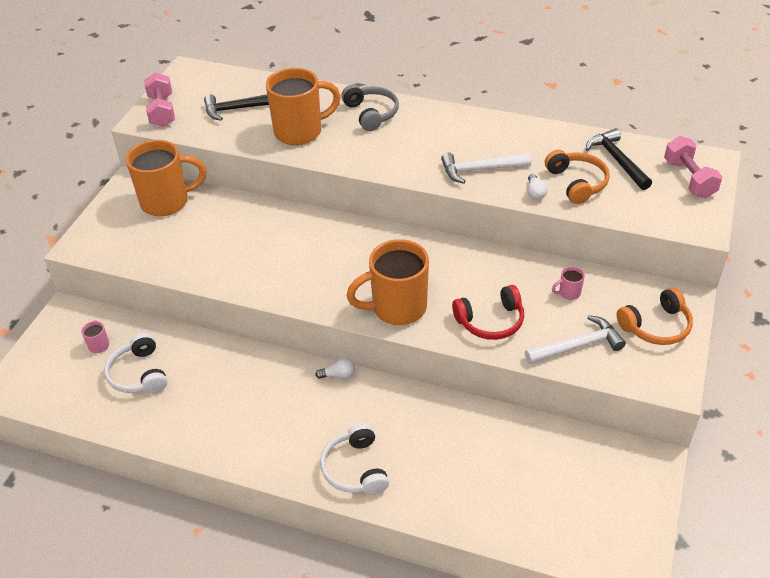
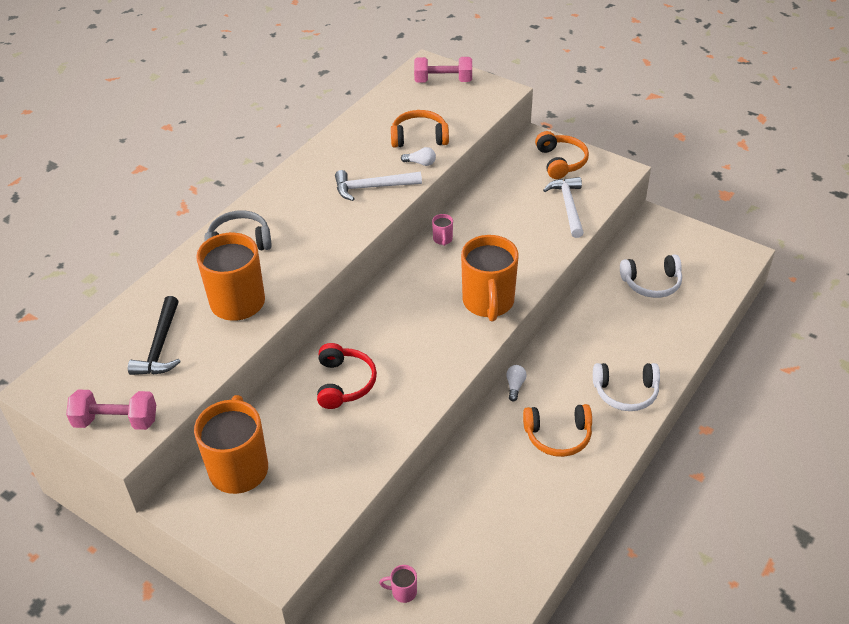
camera: 75 degrees left, 0 degrees up
white headphones [104,333,167,394] -> white headphones moved to [620,254,682,298]
white hammer [441,153,531,184] -> white hammer turned 75 degrees clockwise [335,170,422,201]
red headphones [452,285,524,340] -> red headphones moved to [317,343,377,409]
pink mug [552,266,585,300] -> pink mug moved to [432,214,453,246]
black hammer [586,128,652,190] -> none
none -> orange headphones [523,404,592,457]

